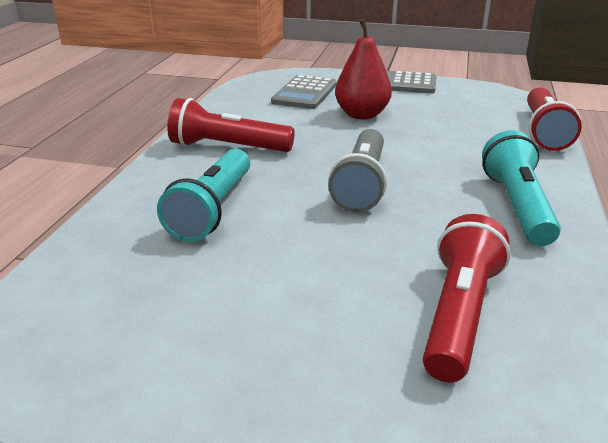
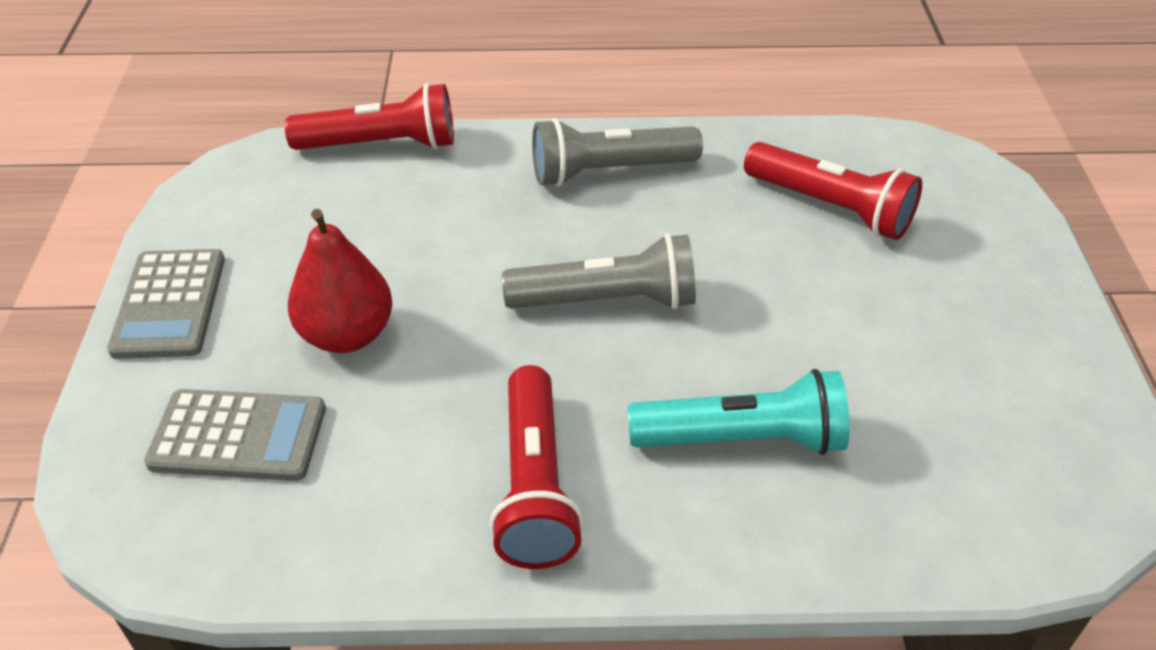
camera: 105 degrees left, 15 degrees up
red flashlight [422,214,511,382] -> red flashlight turned 150 degrees counterclockwise [744,142,922,240]
turquoise flashlight [482,130,561,246] -> grey flashlight [532,118,703,187]

